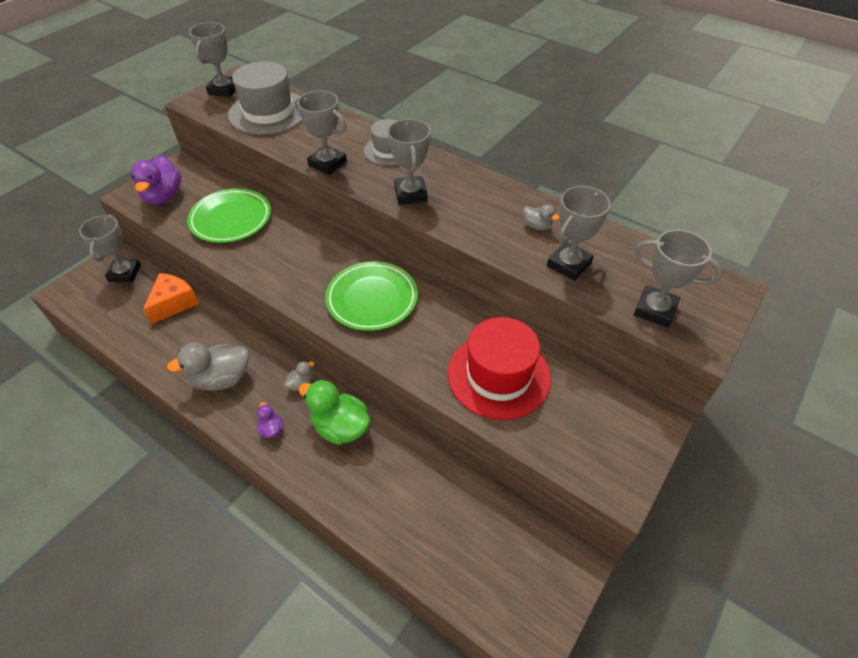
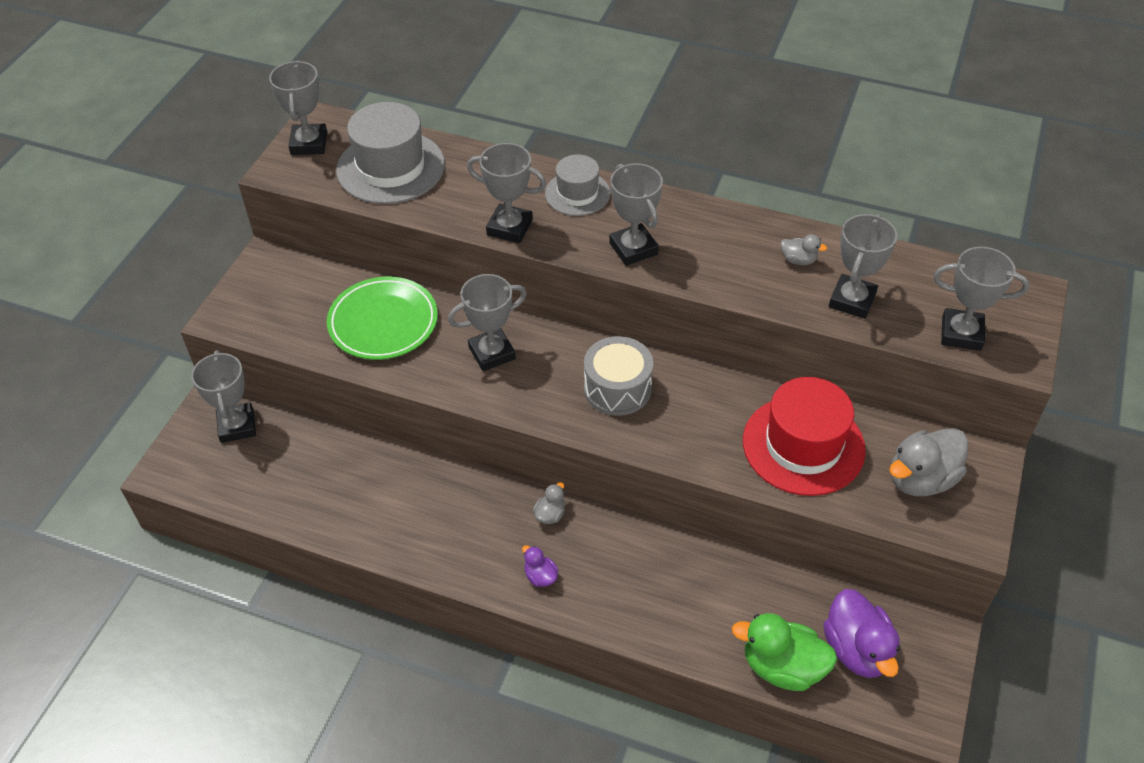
camera: 15 degrees left, 0 degrees up
purple duck [131,155,181,205] -> purple duck moved to [824,589,900,678]
orange cheese [143,273,199,324] -> none
grey duck [167,343,249,390] -> grey duck moved to [889,428,968,496]
green duck [299,380,370,445] -> green duck moved to [732,613,837,691]
green plate [325,261,418,331] -> grey drum [584,336,653,416]
none -> grey trophy [448,274,527,371]

